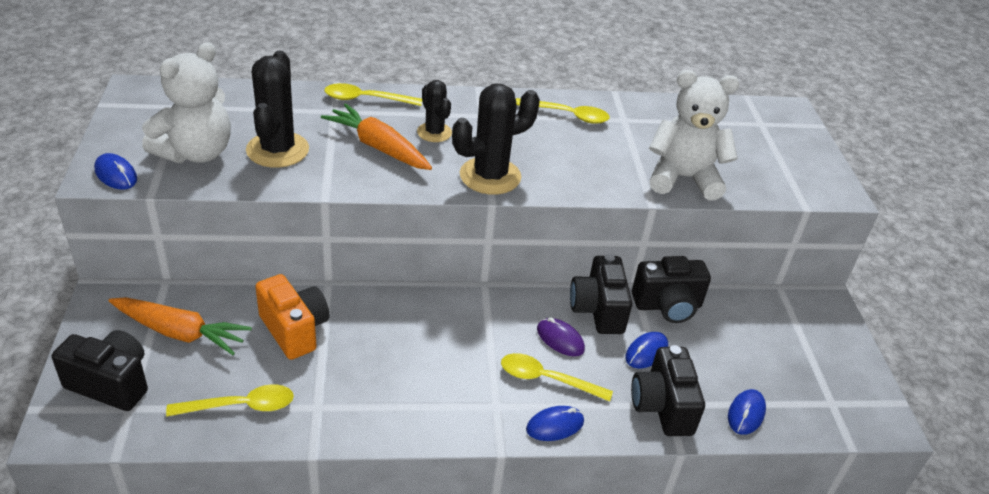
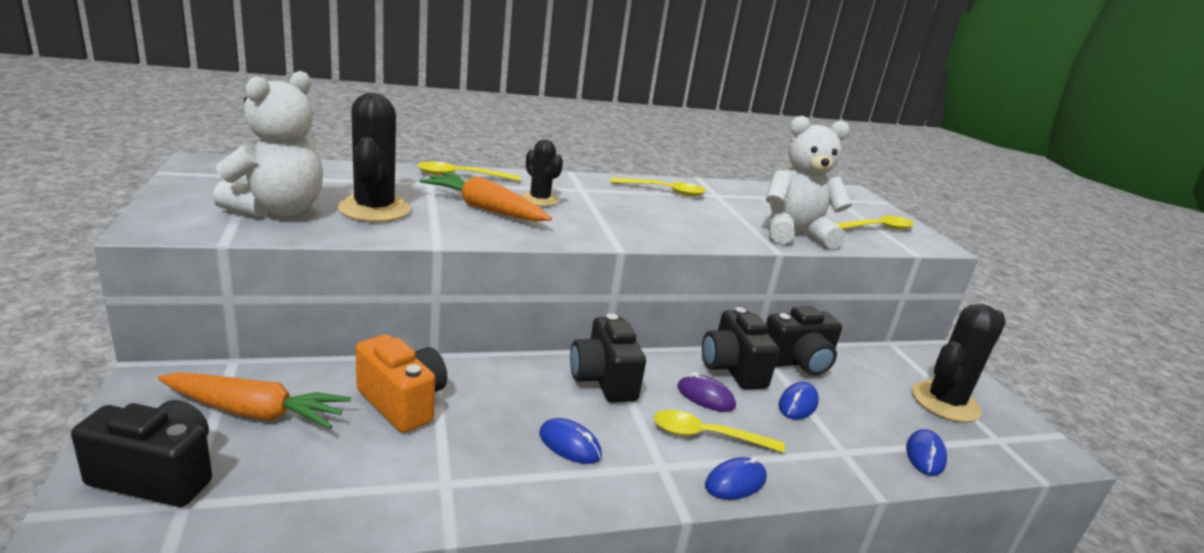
camera: 10 degrees left, 15 degrees down
blue mouse [94,153,137,189] -> blue mouse moved to [539,418,602,464]
yellow spoon [166,385,294,417] -> yellow spoon moved to [835,216,914,230]
black cactus [452,84,540,195] -> black cactus moved to [912,304,1006,422]
black camera [631,345,705,436] -> black camera moved to [570,313,646,403]

